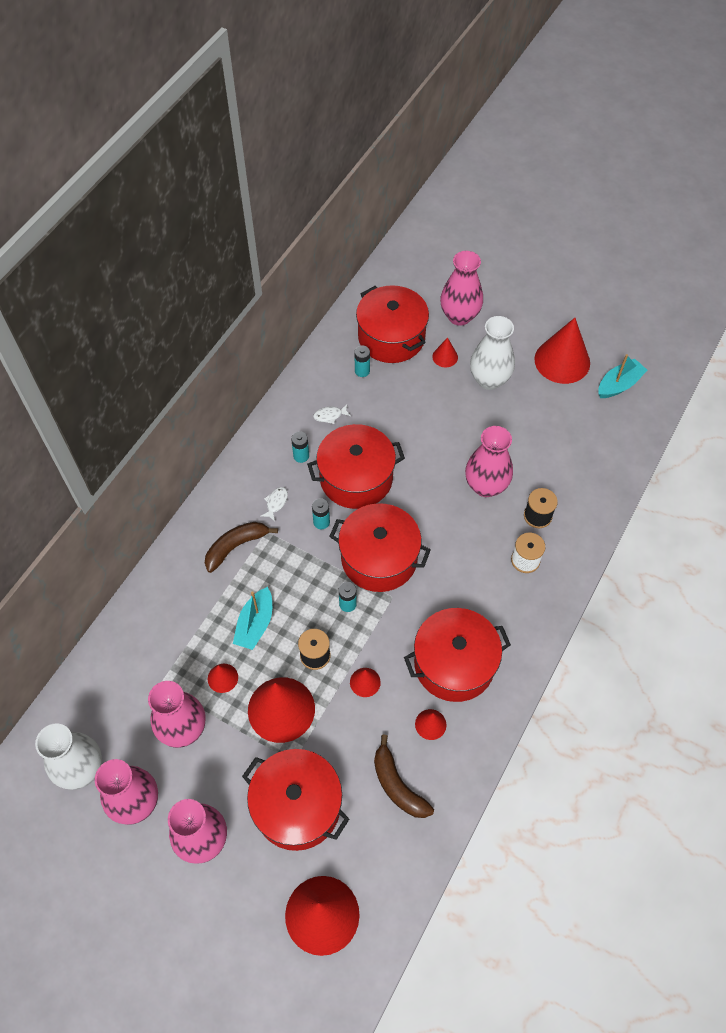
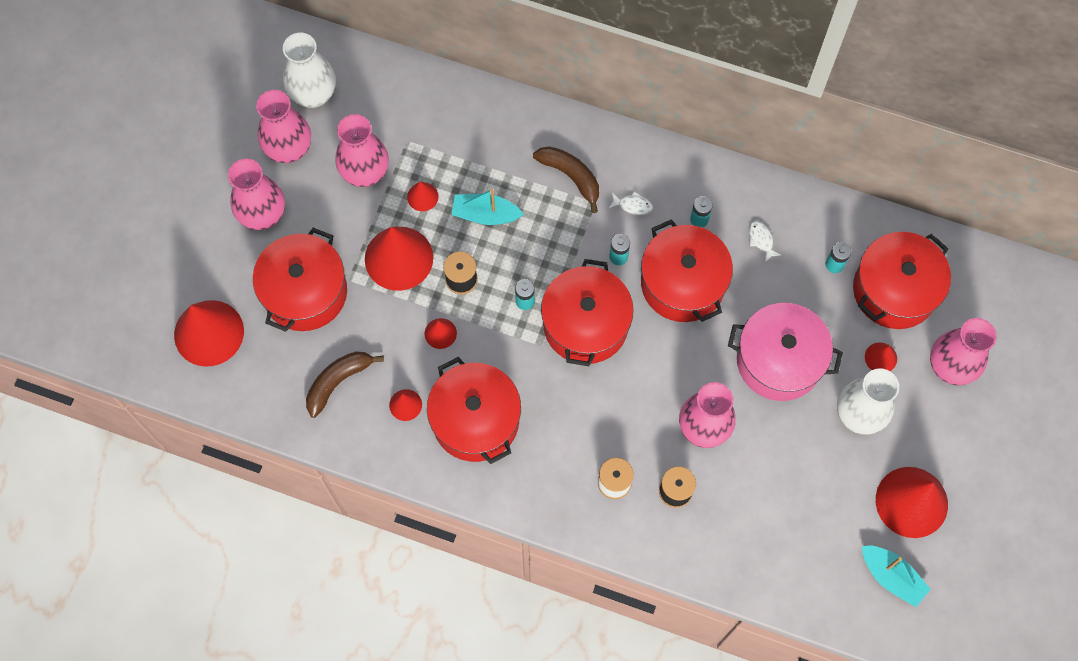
camera: 80 degrees right, 10 degrees up
none -> pink pot [728,303,843,401]

